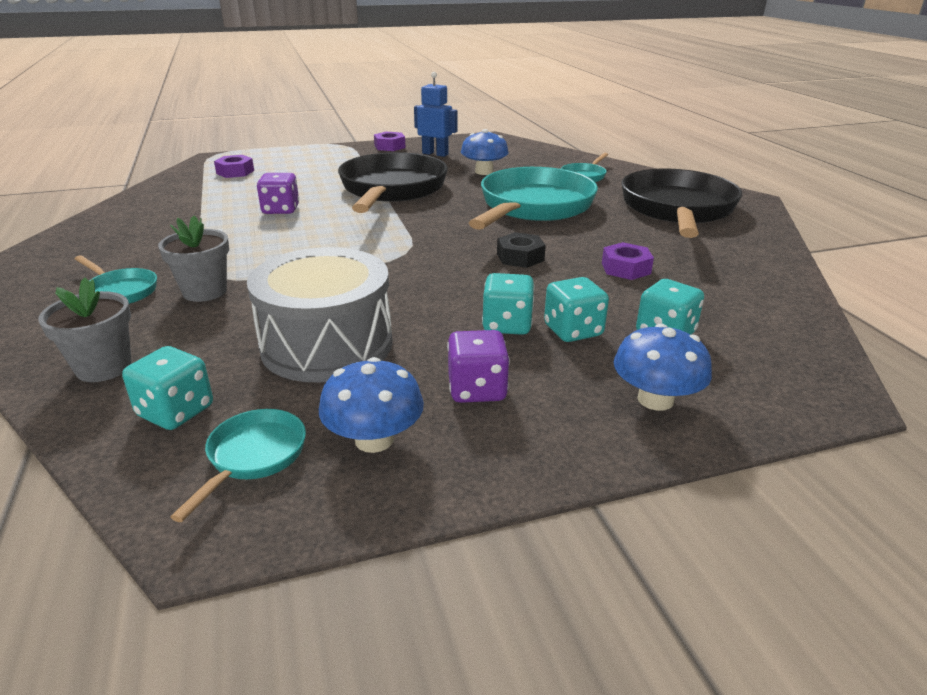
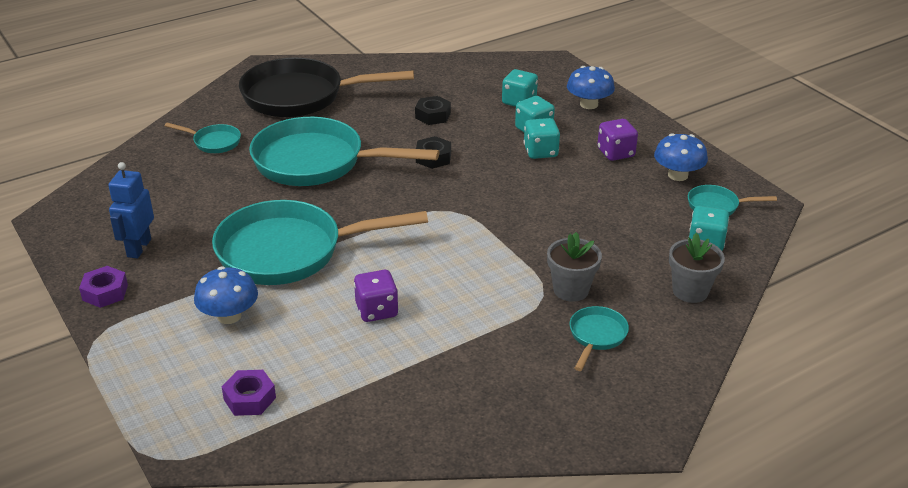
camera: 105 degrees left, 5 degrees up
grey drum [247,247,393,382] -> none
black pan [338,152,448,213] -> turquoise pan [212,200,428,285]
blue mushroom [461,129,509,175] -> blue mushroom moved to [194,266,258,324]
purple nut [602,242,654,280] -> black nut [415,96,451,125]

